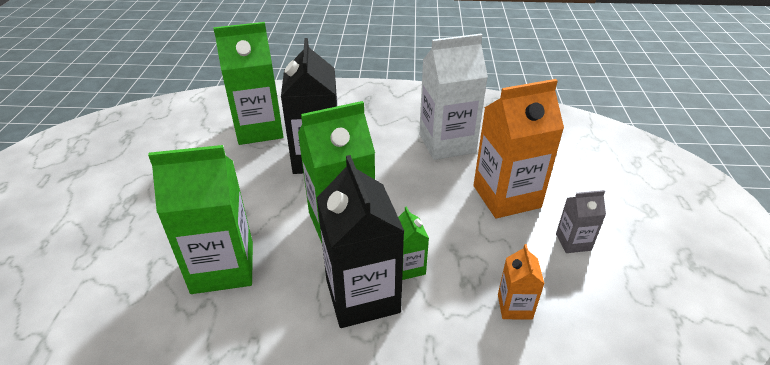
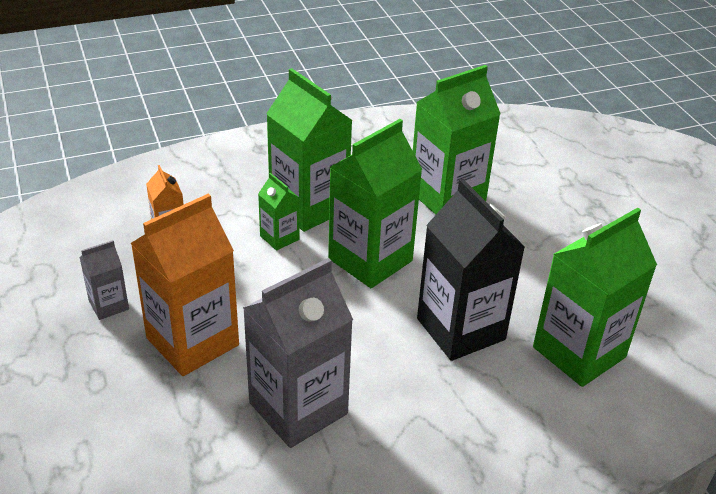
camera: 155 degrees right, 0 degrees up
black carton [317,155,404,328] -> green carton [266,68,353,232]
white carton [419,34,488,160] -> grey carton [243,258,353,448]

